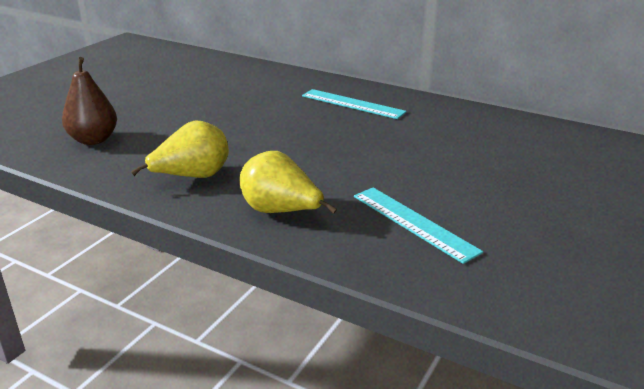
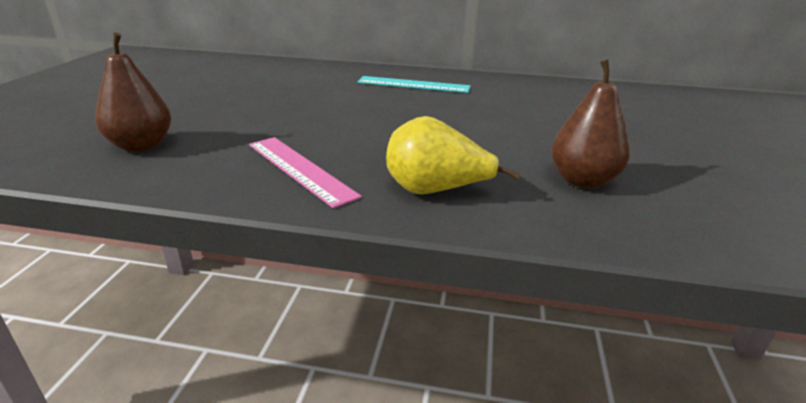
camera: 20 degrees left, 0 degrees up
yellow pear [131,120,229,178] -> pink ruler [249,137,362,208]
turquoise ruler [354,187,483,264] -> brown pear [551,59,630,189]

